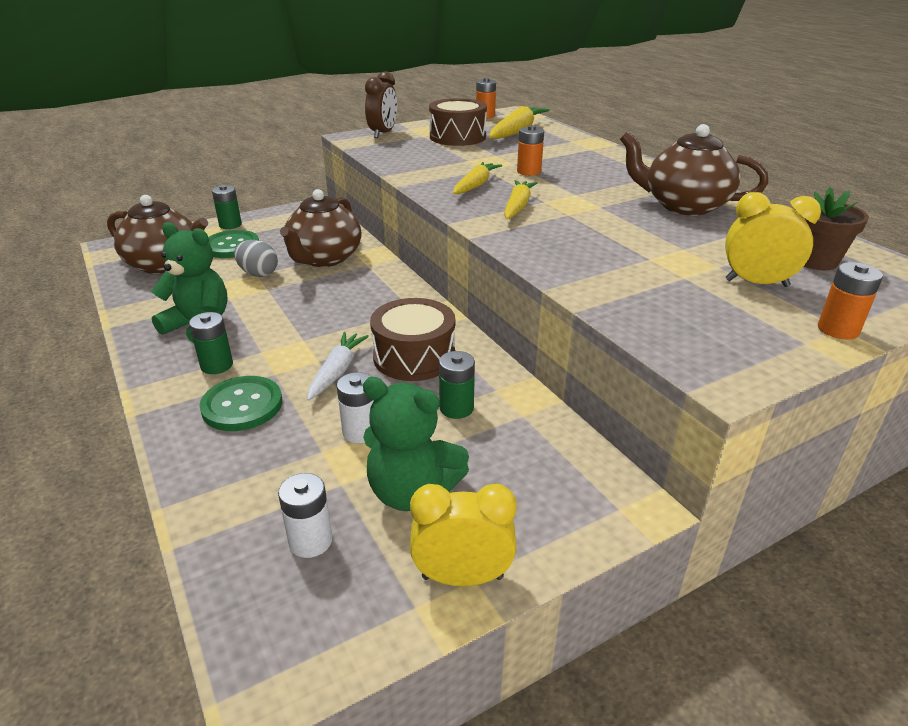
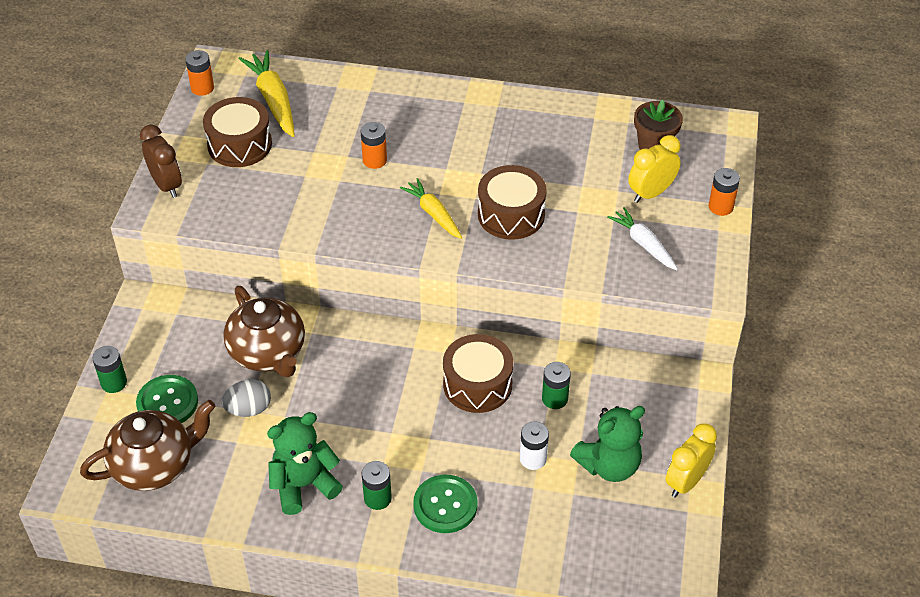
camera: 50 degrees left, 15 degrees up
white battery [278,473,332,558] -> none
white carrot [307,332,369,401] -> white carrot moved to [608,207,678,270]
yellow carrot [453,162,502,194] -> none
brown teapot [620,124,768,216] -> none
none -> brown drum [478,165,547,240]

